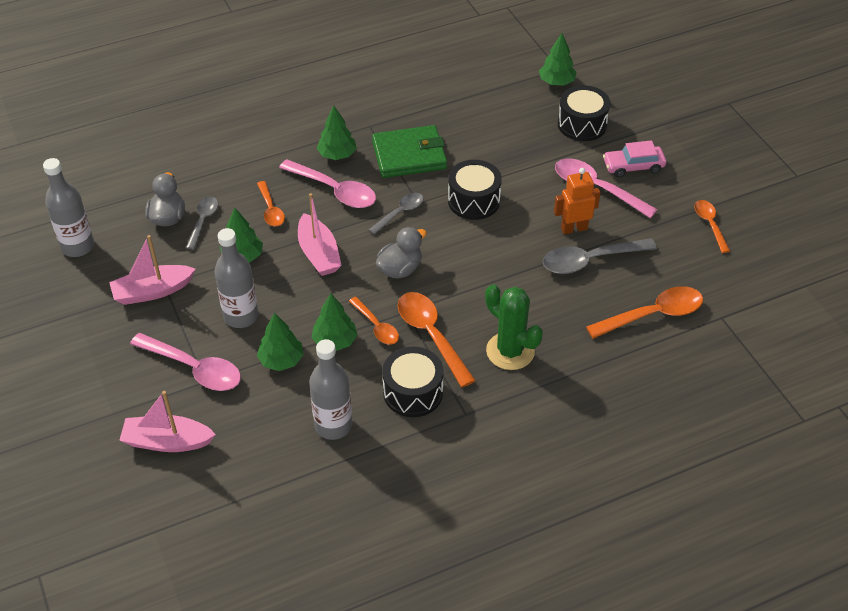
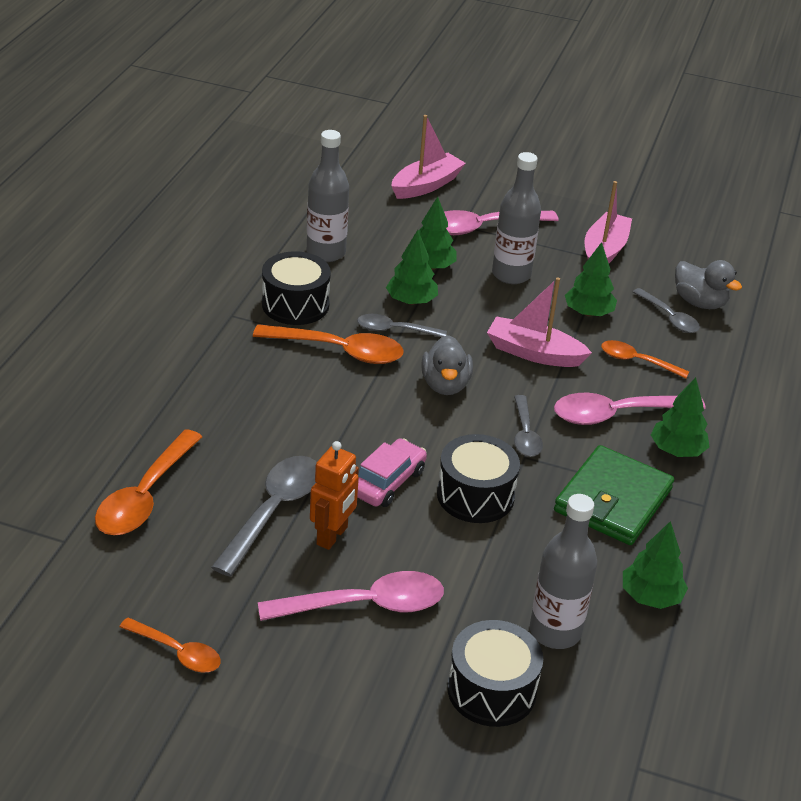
camera: 130 degrees right, 10 degrees down
grey bottle [43,158,94,257] -> grey bottle moved to [530,494,597,649]
orange spoon [349,297,399,344] -> grey spoon [357,314,447,337]
green cactus [485,284,543,370] -> none
green tree [539,33,577,86] -> green tree moved to [623,521,688,609]
pink car [603,140,666,178] -> pink car moved to [357,438,427,507]

